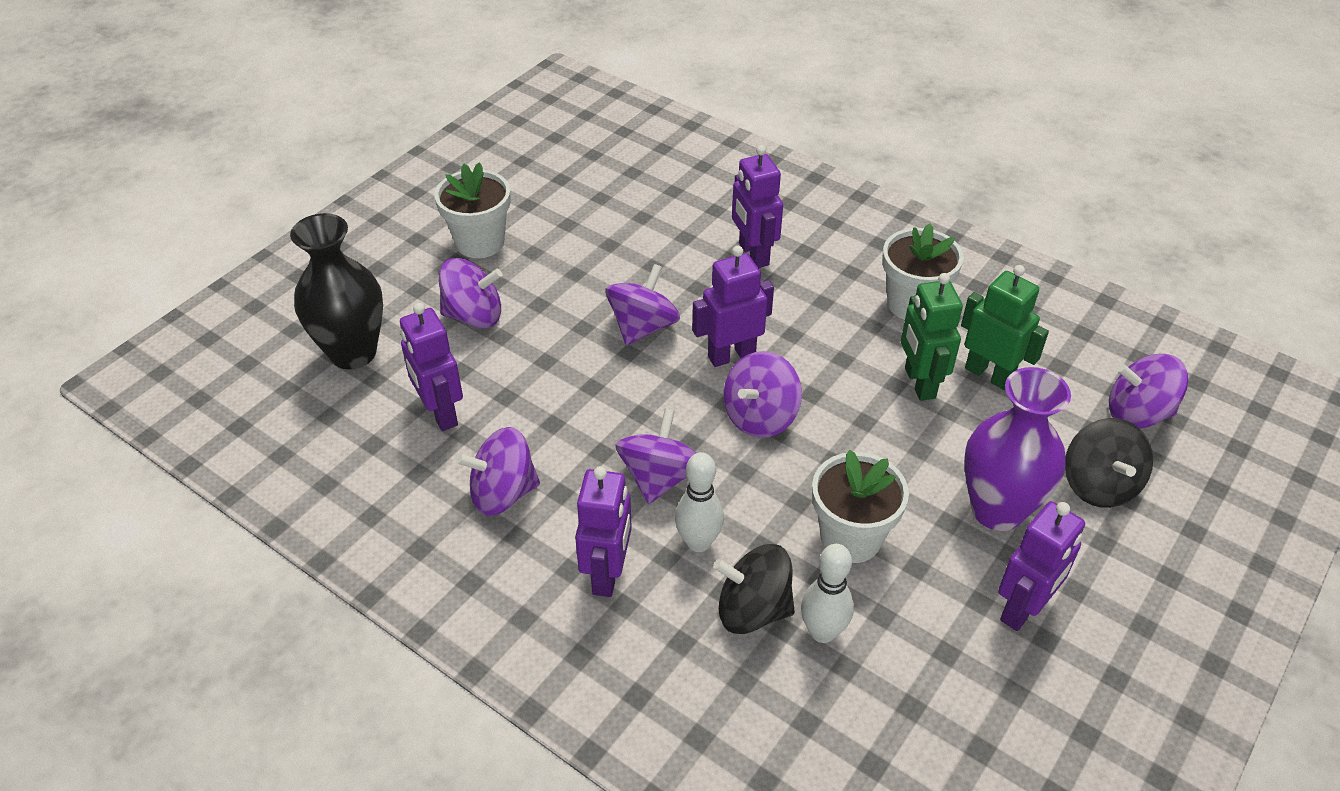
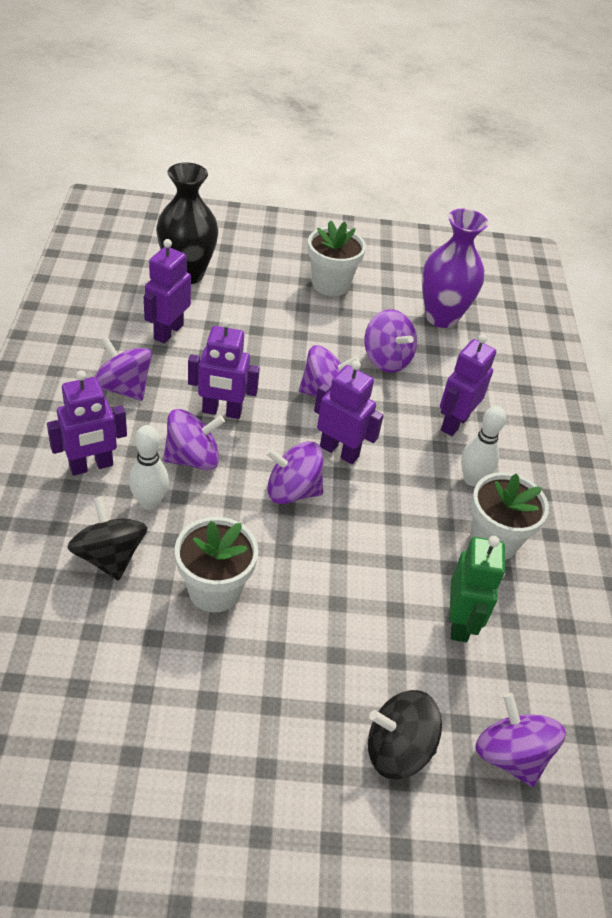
camera: 50 degrees right, 0 degrees up
purple spinning top [439,258,502,328] -> purple spinning top moved to [364,309,417,373]
white bowling pin [801,544,854,643] -> white bowling pin moved to [461,406,506,486]
green robot [901,273,963,401] -> none
purple vase [964,367,1071,531] -> purple vase moved to [422,209,488,328]
purple robot [998,501,1085,631] -> purple robot moved to [188,318,260,419]
black spinning top [1065,418,1153,508] -> black spinning top turned 45 degrees clockwise [368,690,442,779]

